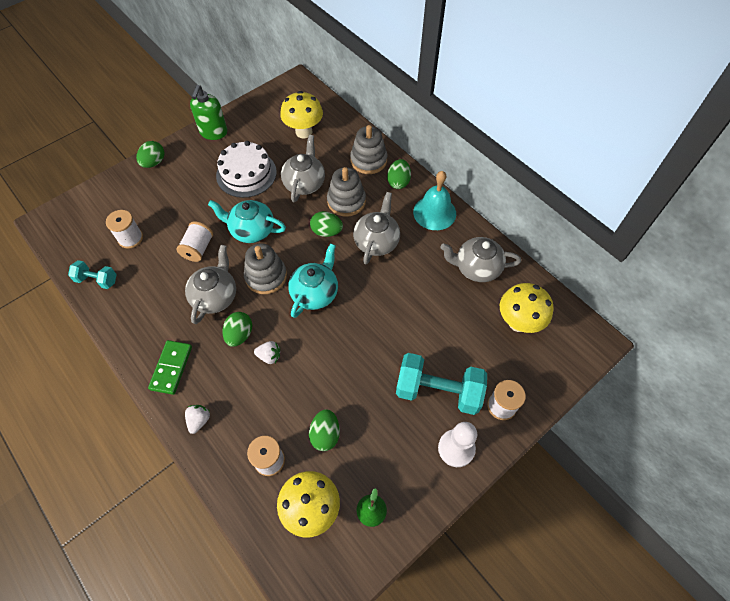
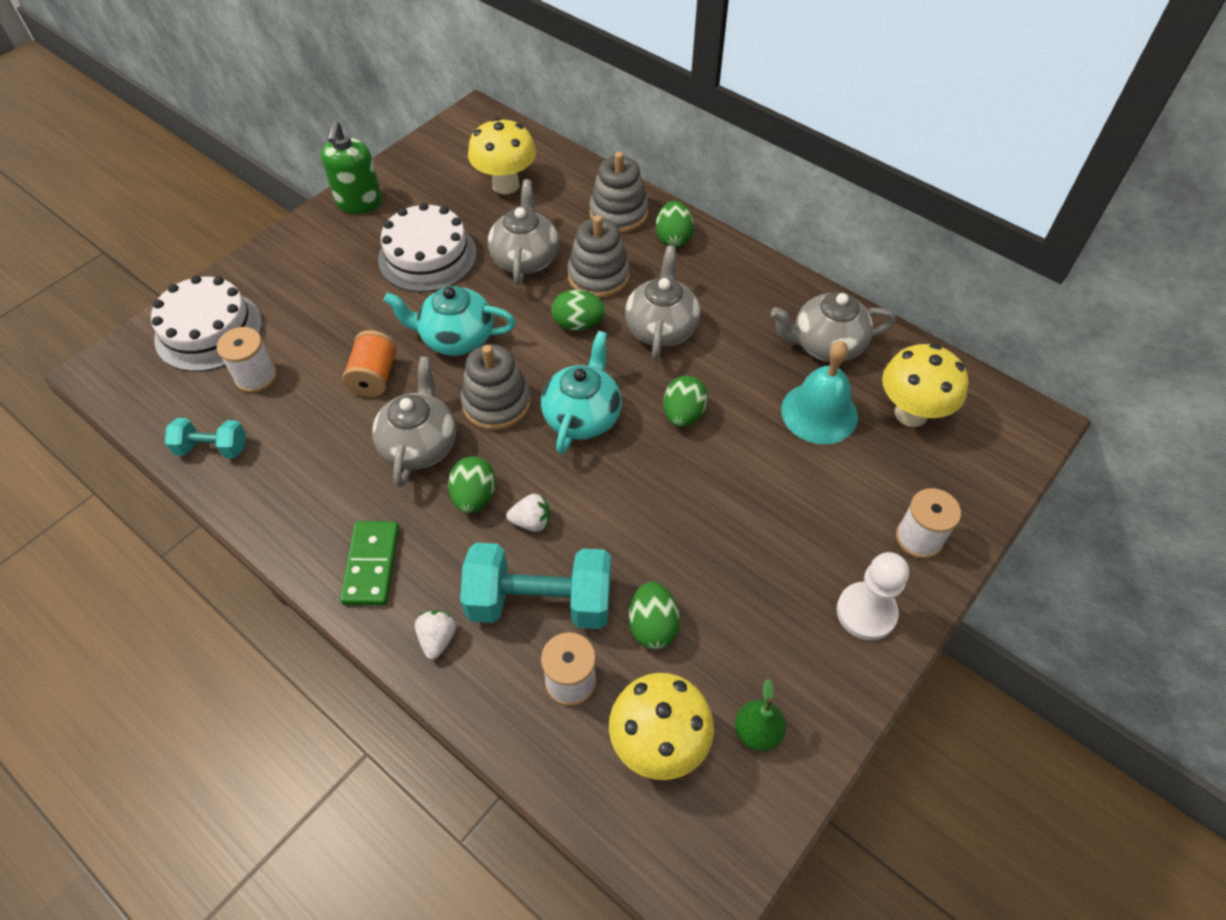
camera: 10 degrees left, 5 degrees down
green egg [136,141,164,168] -> green egg moved to [663,375,708,427]
white spool [176,221,213,262] -> orange spool [342,330,397,397]
turquoise dumbbell [396,353,487,415] -> turquoise dumbbell moved to [460,543,611,629]
turquoise bell [413,171,456,230] -> turquoise bell moved to [781,341,858,444]
none -> white cake [151,275,262,372]

